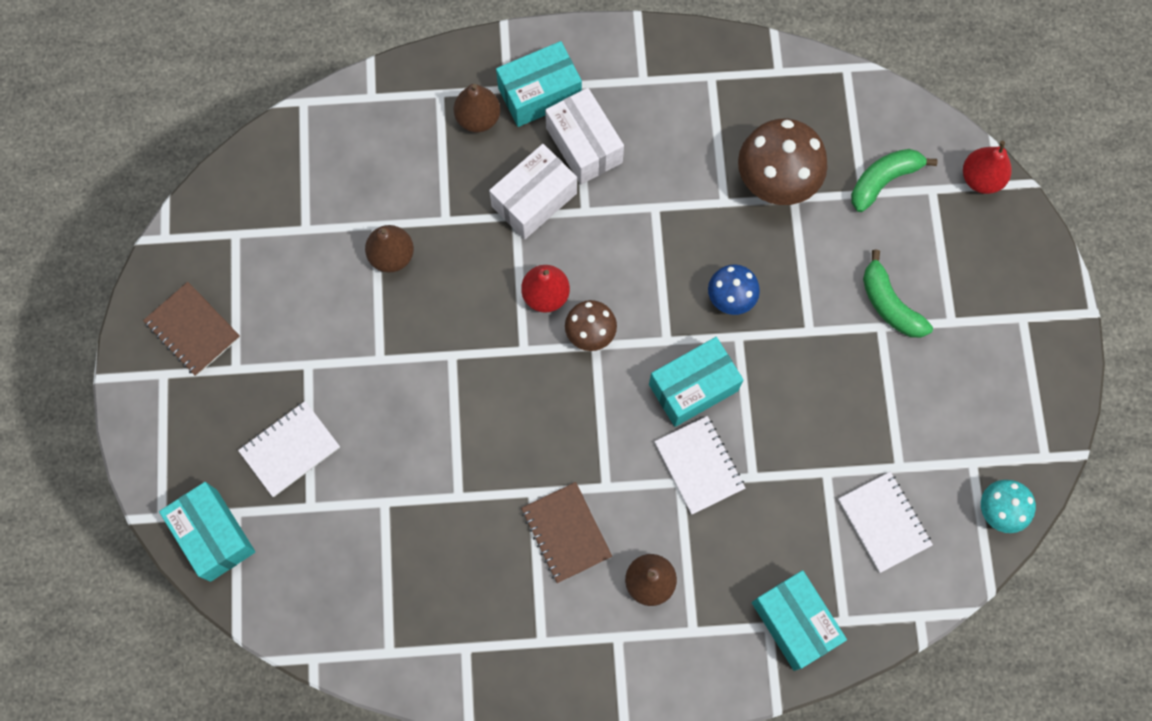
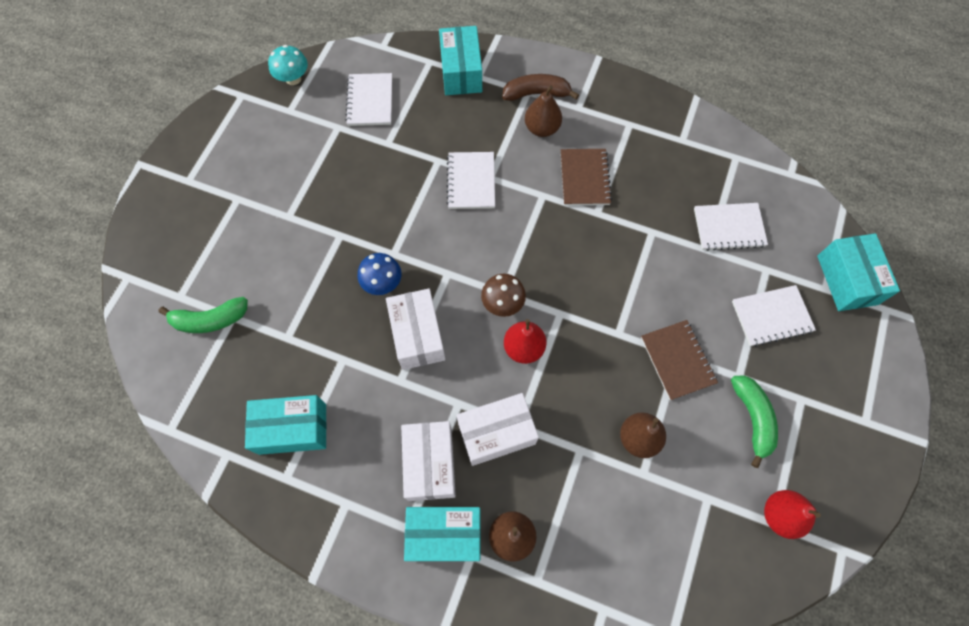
camera: 155 degrees left, 5 degrees down
brown notebook [143,282,240,376] -> brown notebook moved to [641,320,718,400]
turquoise box [649,337,743,427] -> turquoise box moved to [245,395,327,455]
brown mushroom [738,119,828,205] -> none
green banana [863,250,933,338] -> green banana moved to [731,376,778,468]
red pear [963,141,1012,194] -> red pear moved to [764,490,821,539]
none -> white box [386,289,445,370]
none -> brown banana [502,74,579,101]
none -> white notebook [694,203,768,251]

